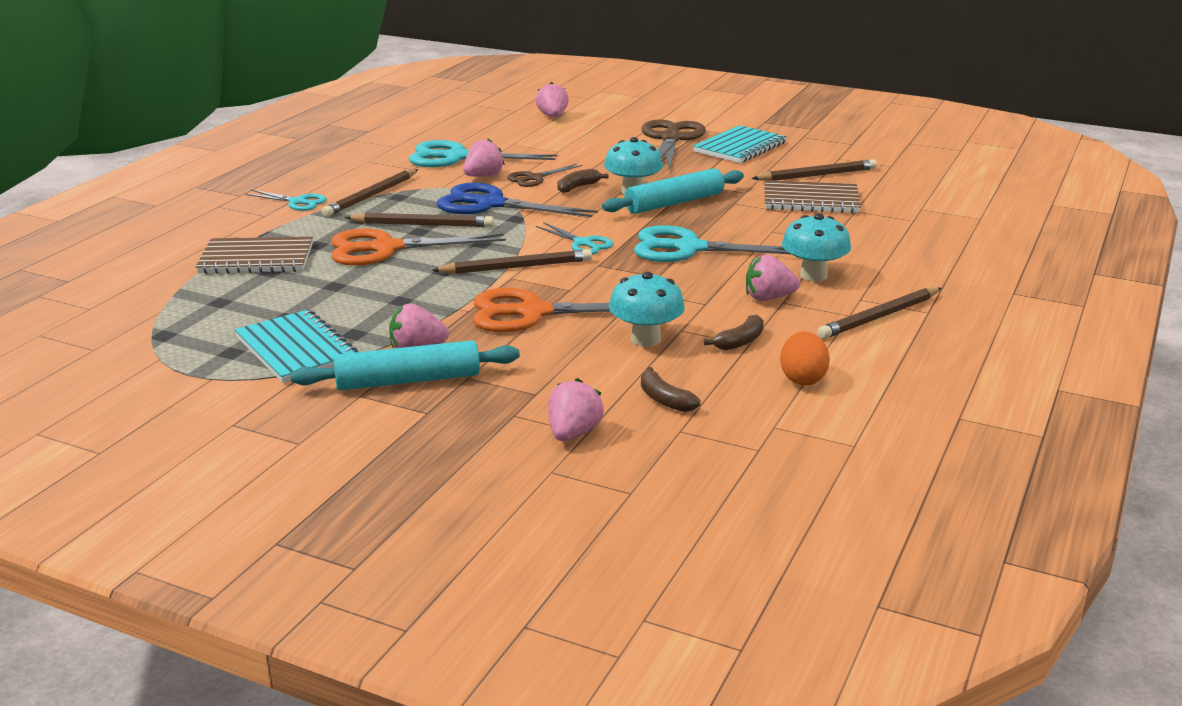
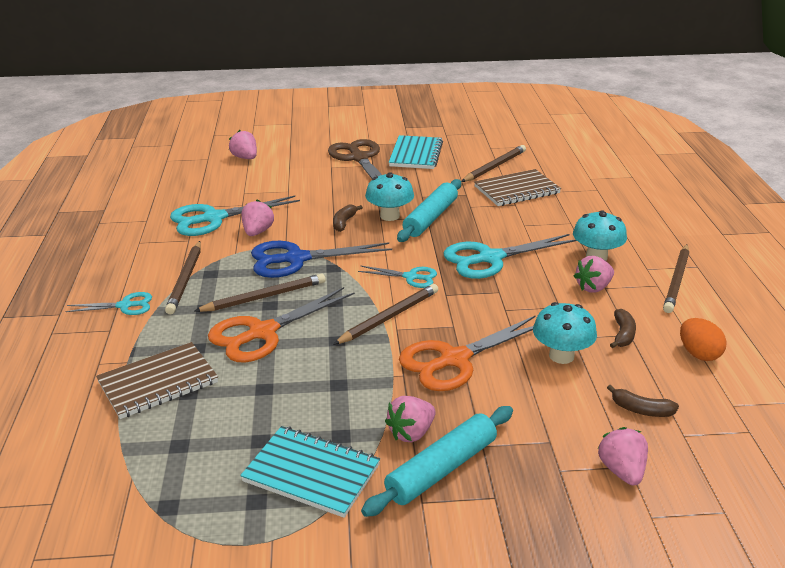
camera: 30 degrees left, 5 degrees up
brown scissors [507,164,583,187] -> none

